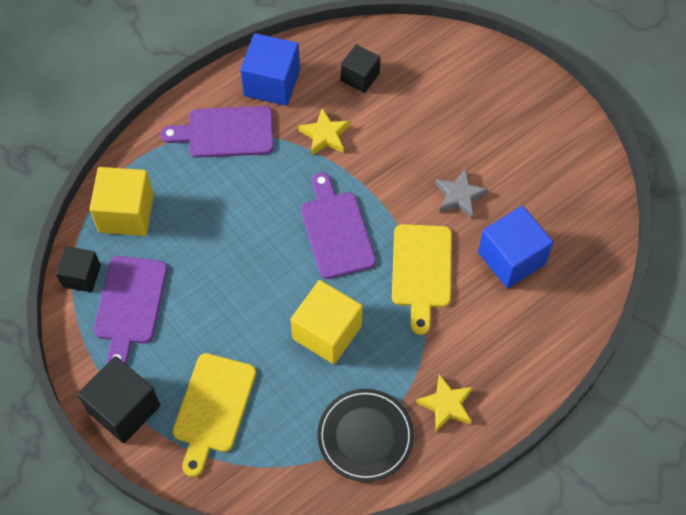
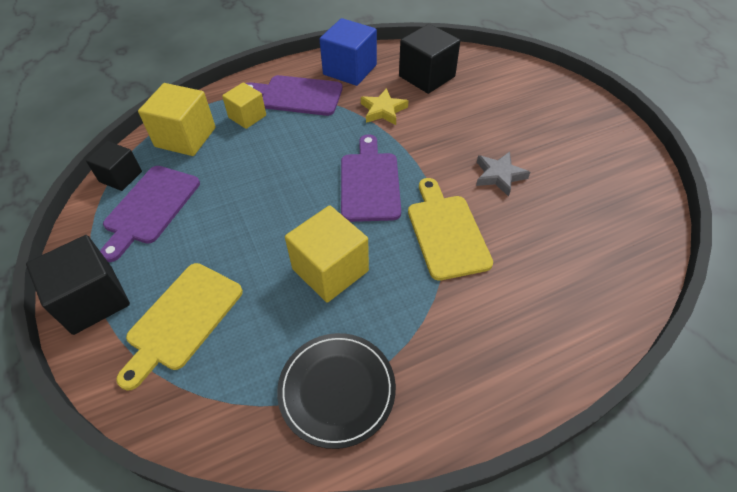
camera: 15 degrees right, 10 degrees down
black cube [341,44,380,93] -> black cube [399,24,460,94], size x1.59
yellow cutting board [392,224,452,335] -> yellow cutting board turned 150 degrees clockwise [408,178,493,281]
yellow star [416,374,473,432] -> none
blue cube [478,206,553,288] -> none
none -> yellow cube [222,82,266,129]

